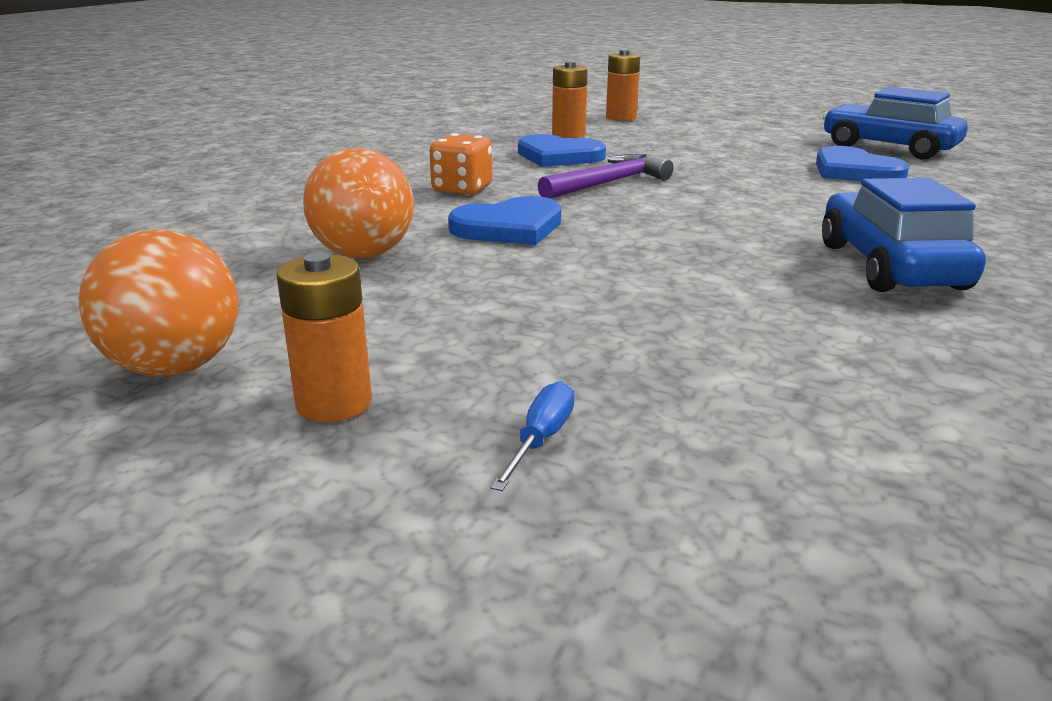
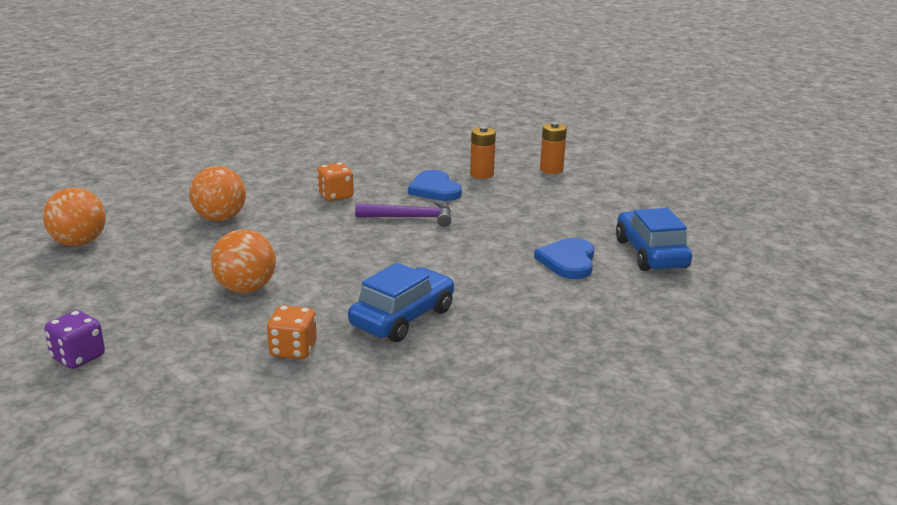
camera: 40 degrees right, 0 degrees up
orange battery [277,253,372,422] -> none
blue heart [448,196,561,245] -> none
blue screwdriver [490,381,574,491] -> none
none -> purple dice [44,310,105,369]
none -> orange ball [211,229,276,293]
none -> orange dice [267,305,317,359]

